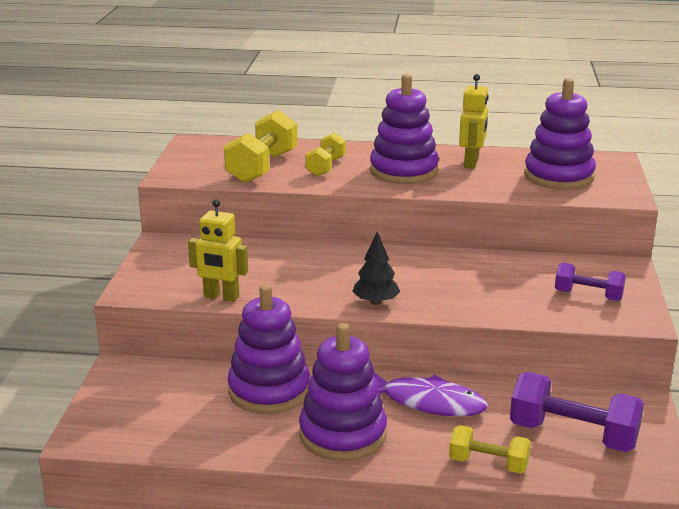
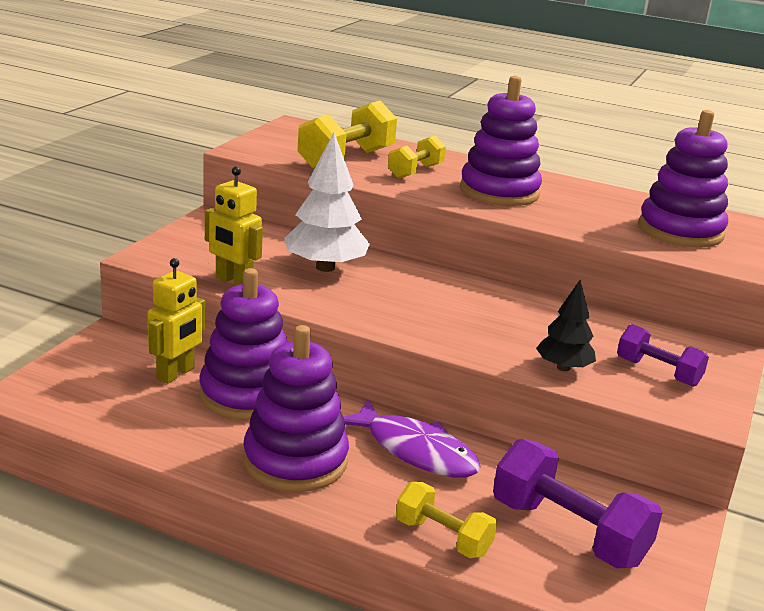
camera: 15 degrees right, 0 degrees up
black tree [352,232,400,305] -> black tree moved to [536,280,596,371]
yellow robot [459,74,489,169] -> yellow robot moved to [148,258,205,384]
none -> white tree [284,133,370,272]

